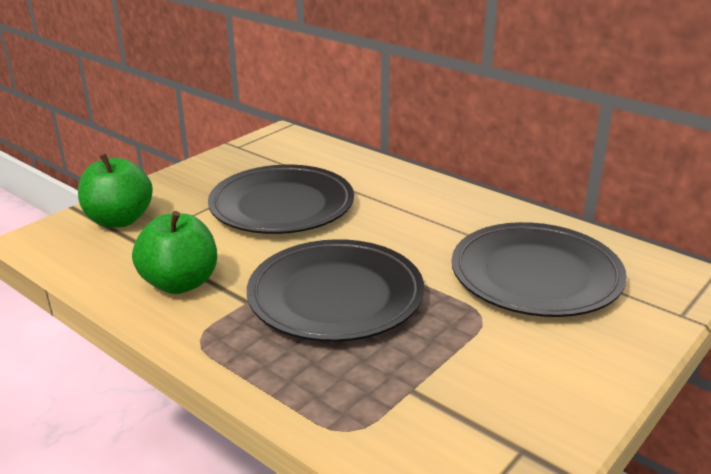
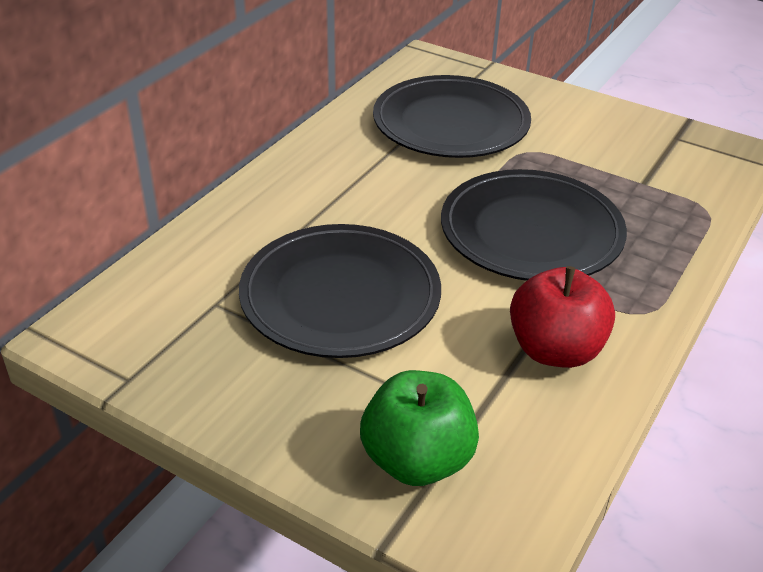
camera: 100 degrees left, 10 degrees up
green apple [132,211,217,294] -> red apple [510,266,615,368]

